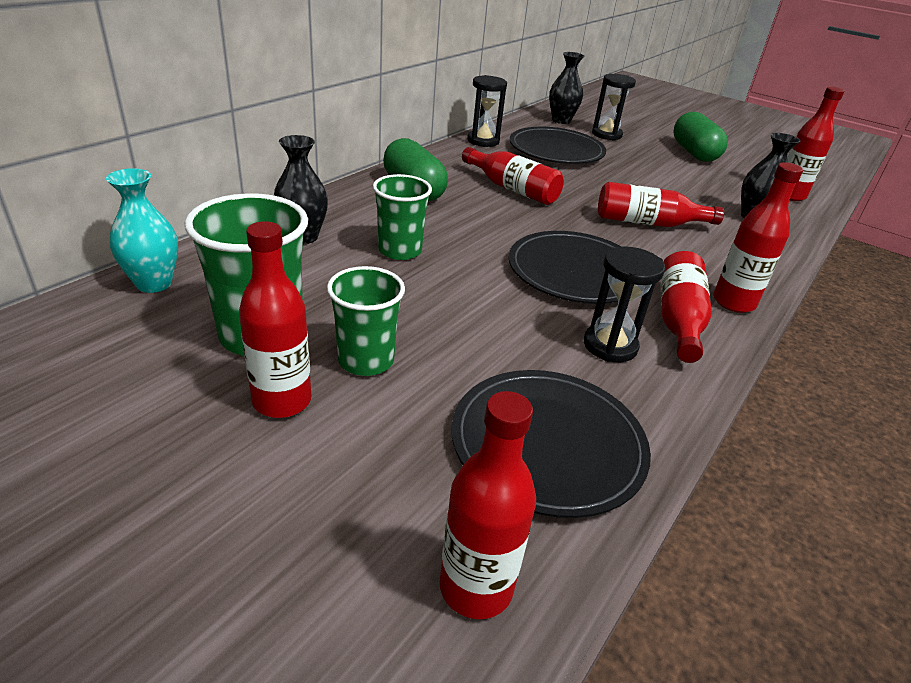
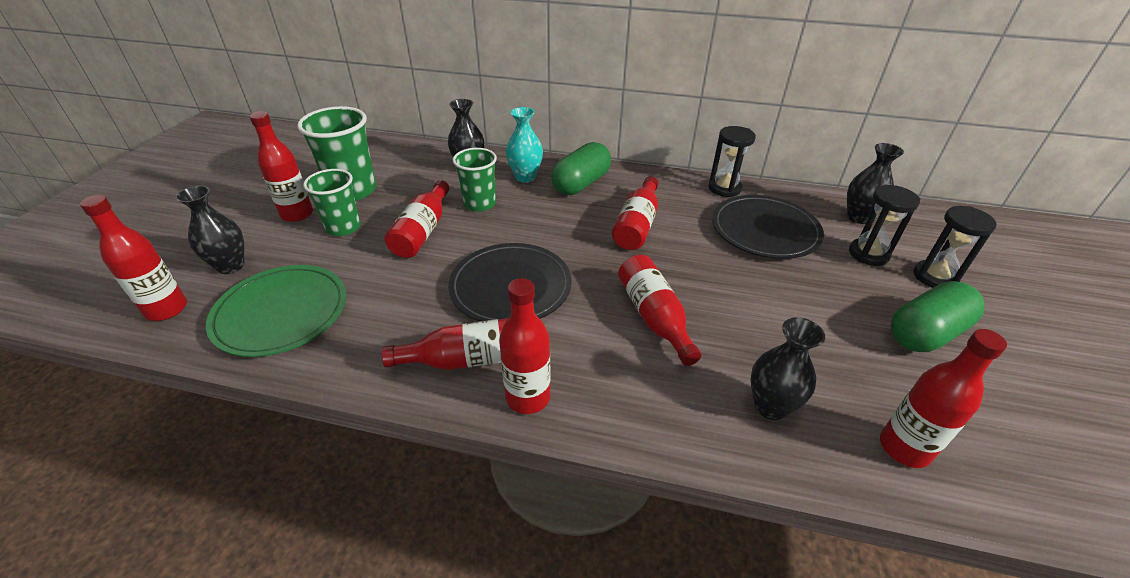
camera: 70 degrees right, 5 degrees up
turquoise vase [106,168,178,293] -> turquoise vase moved to [506,107,543,183]
black plate [451,370,651,518] -> green plate [206,265,346,357]
black hourglass [584,246,665,362] -> black hourglass moved to [913,206,997,288]
none -> black vase [175,185,245,274]
none -> red bottle [385,180,450,258]

